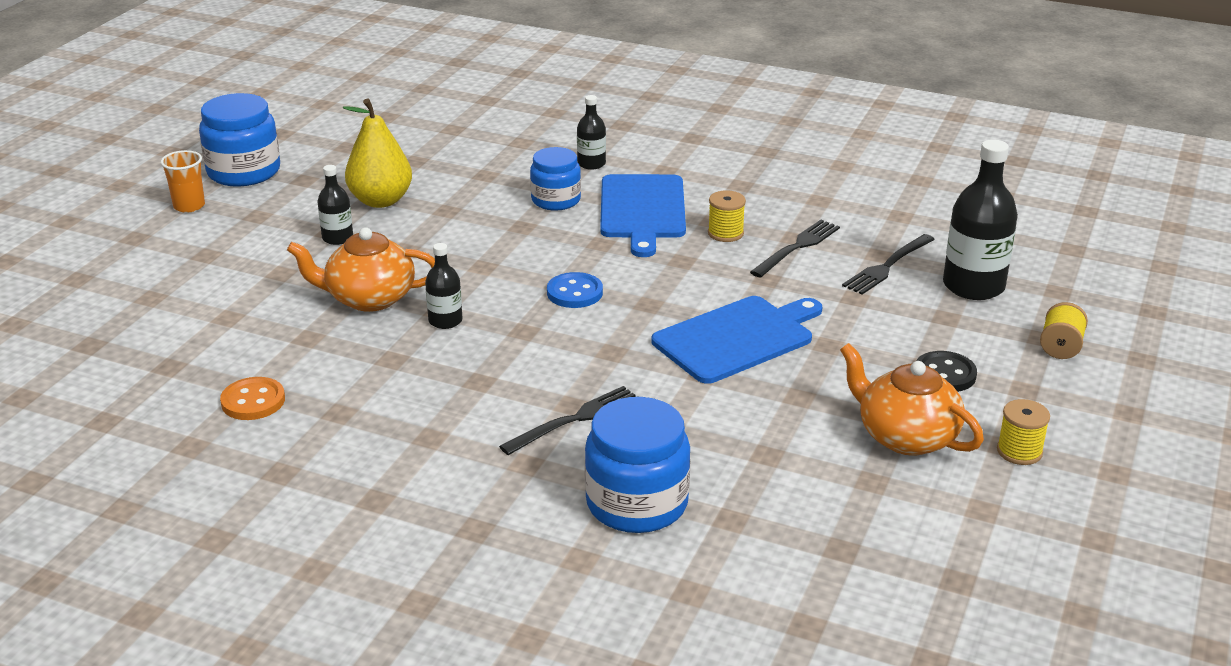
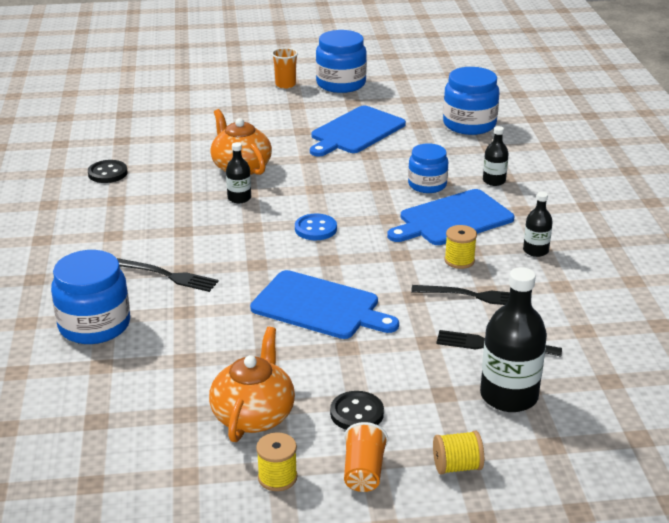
camera: 60 degrees right, 0 degrees up
orange button [220,377,285,420] -> black button [88,160,128,183]
black bottle [318,165,353,245] -> black bottle moved to [523,192,553,257]
yellow pear [343,98,412,208] -> blue cutting board [310,106,406,157]
none -> orange cup [344,422,388,492]
none -> blue jar [443,67,499,135]

